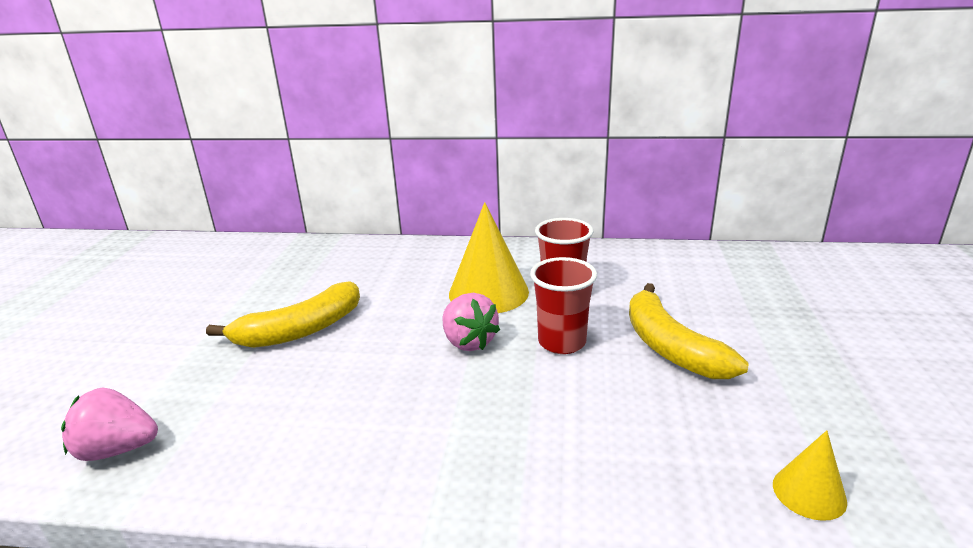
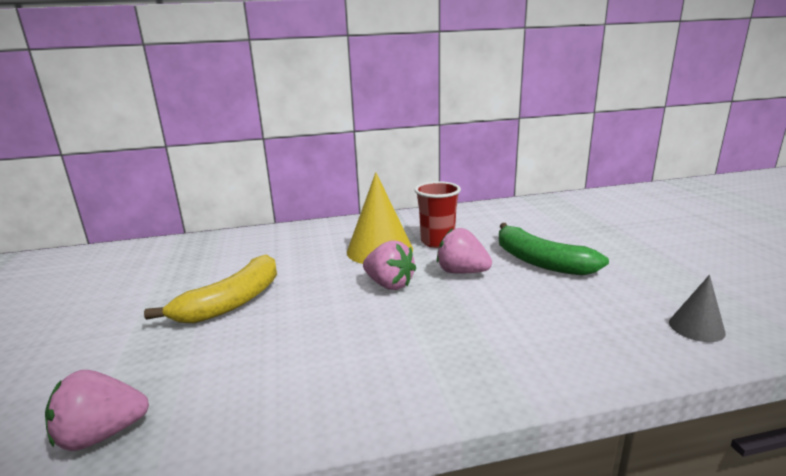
camera: 20 degrees left, 5 degrees down
red cup [530,257,597,354] -> pink strawberry [437,228,492,274]
yellow banana [629,283,749,379] -> green banana [499,223,609,275]
yellow cone [773,430,847,521] -> grey cone [669,275,726,342]

